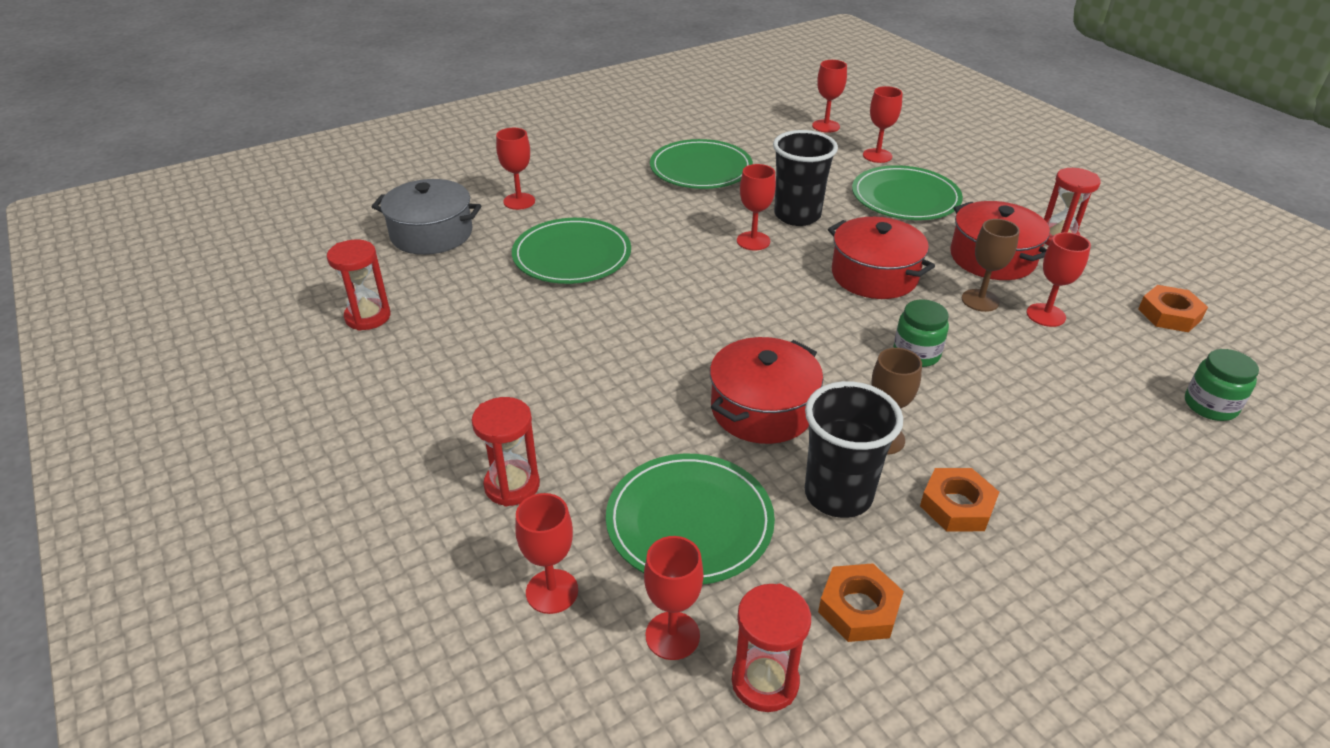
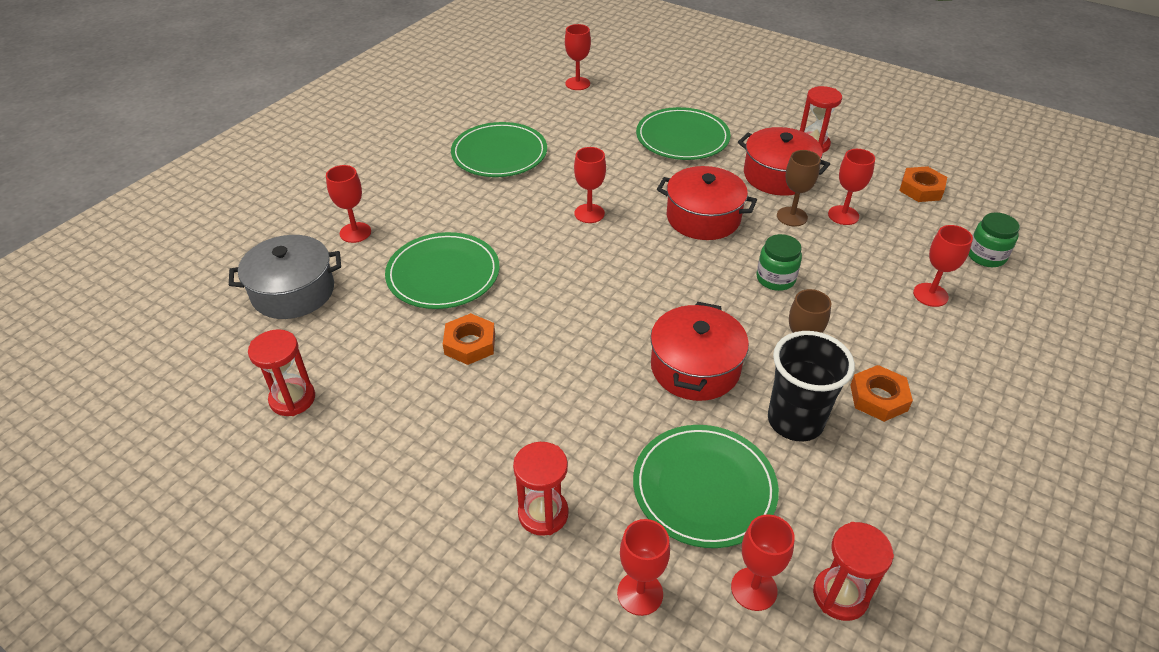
camera: 25 degrees left, 5 degrees up
black cup [773,130,838,226] -> none
orange nut [818,563,904,642] -> orange nut moved to [443,313,495,365]
red goblet [863,86,903,163] -> red goblet moved to [913,225,973,307]

